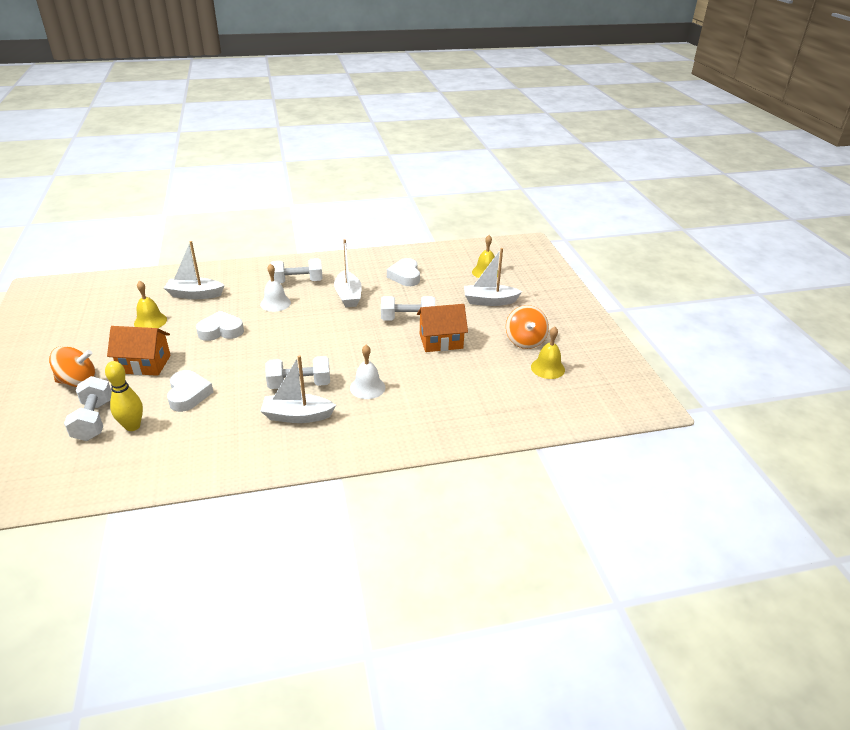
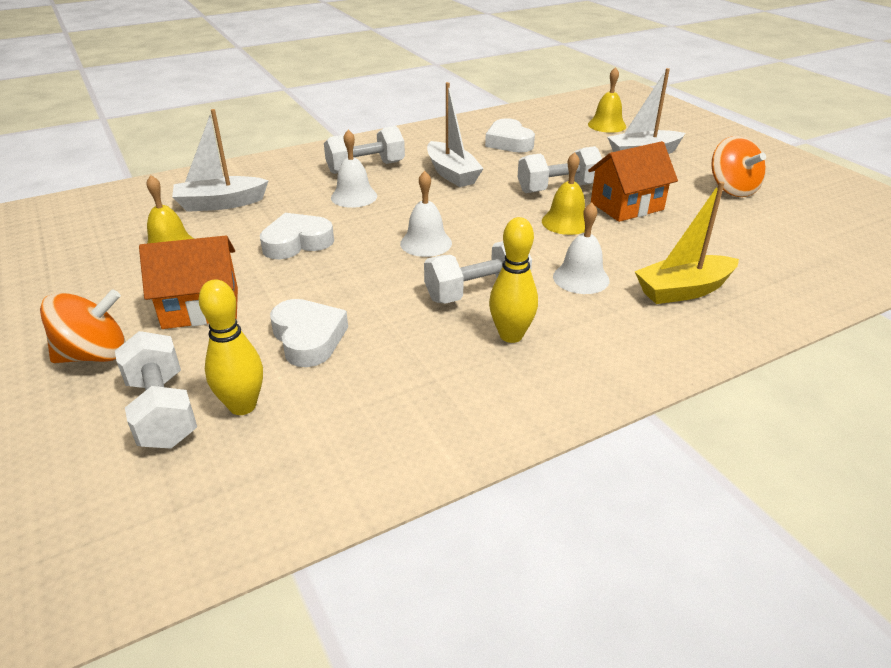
camera: 15 degrees left, 0 degrees up
white boat [260,355,336,423] -> yellow bowling pin [489,217,538,343]
yellow bell [531,326,565,379] -> yellow bell moved to [542,152,585,235]
none -> white bell [400,171,452,257]
none -> yellow boat [635,181,739,304]

